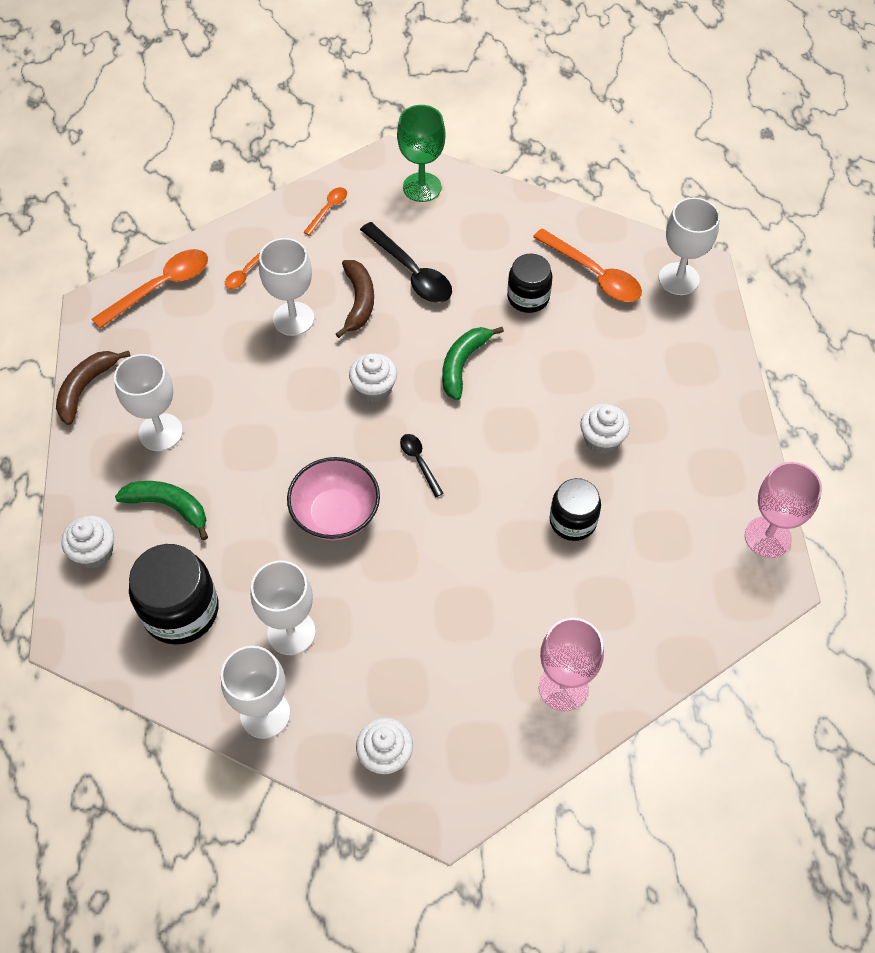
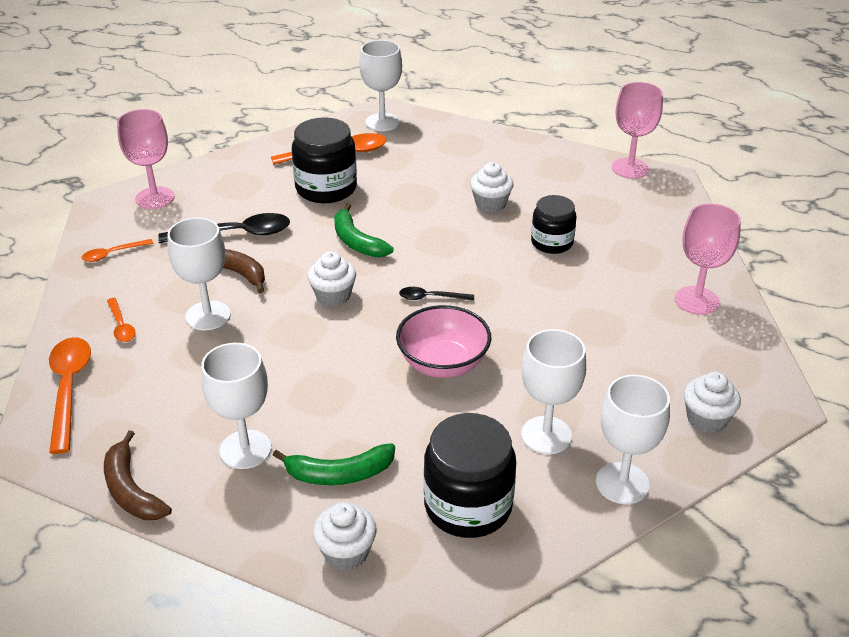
camera: 60 degrees left, 20 degrees down
green banana [115,481,208,540] -> green banana turned 150 degrees counterclockwise [273,443,395,485]
orange spoon [304,187,347,236] -> orange spoon turned 90 degrees counterclockwise [82,239,153,262]
green goblet [397,105,446,202] -> pink goblet [117,109,175,209]
black jar [507,253,552,313] -> black jar [292,117,357,203], size x1.56

